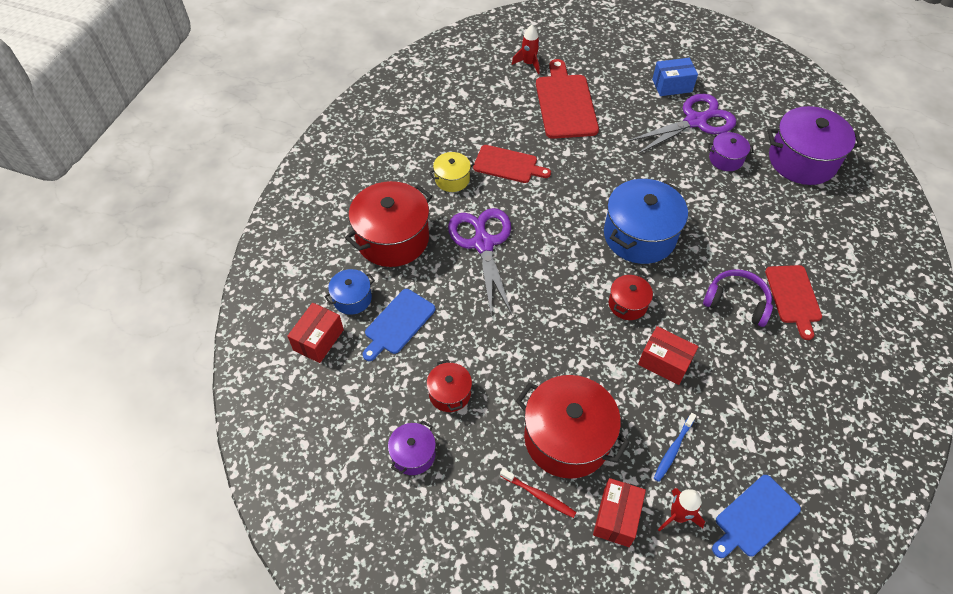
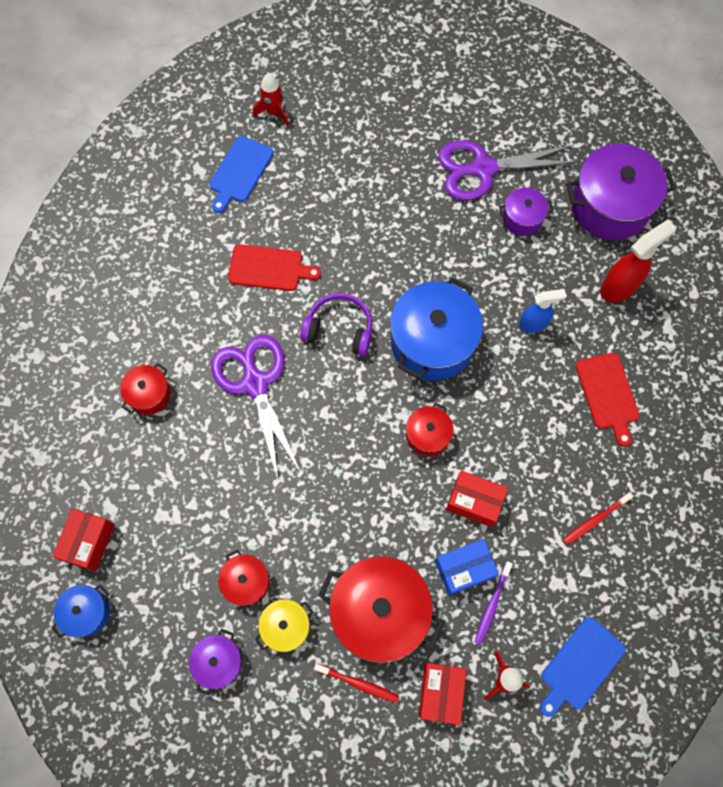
camera: 10 degrees left, 15 degrees up
blue pot [324,269,375,315] -> blue pot moved to [52,585,110,638]
red pot [345,181,432,267] -> red pot [120,363,171,415], size x0.51
blue cutting board [362,289,435,361] -> blue cutting board moved to [209,136,274,213]
yellow pot [429,152,475,192] -> yellow pot moved to [255,599,313,652]
red cutting board [536,59,599,139] -> none
purple scissors [626,94,736,154] -> purple scissors turned 150 degrees counterclockwise [438,140,579,201]
blue box [652,58,698,96] -> blue box moved to [435,539,499,595]
blue toothbrush [654,413,696,482] -> purple toothbrush [474,561,513,645]
purple headphones [703,269,773,327] -> purple headphones moved to [300,293,372,356]
none -> blue spray bottle [519,289,566,333]
none -> red toothbrush [563,492,634,545]
none -> red spray bottle [600,219,676,302]

